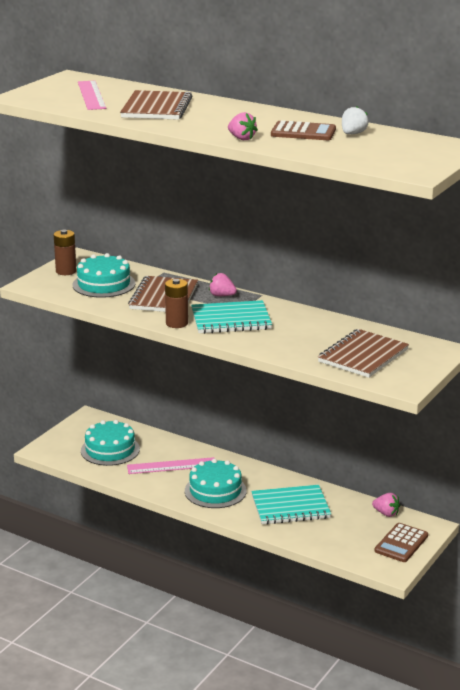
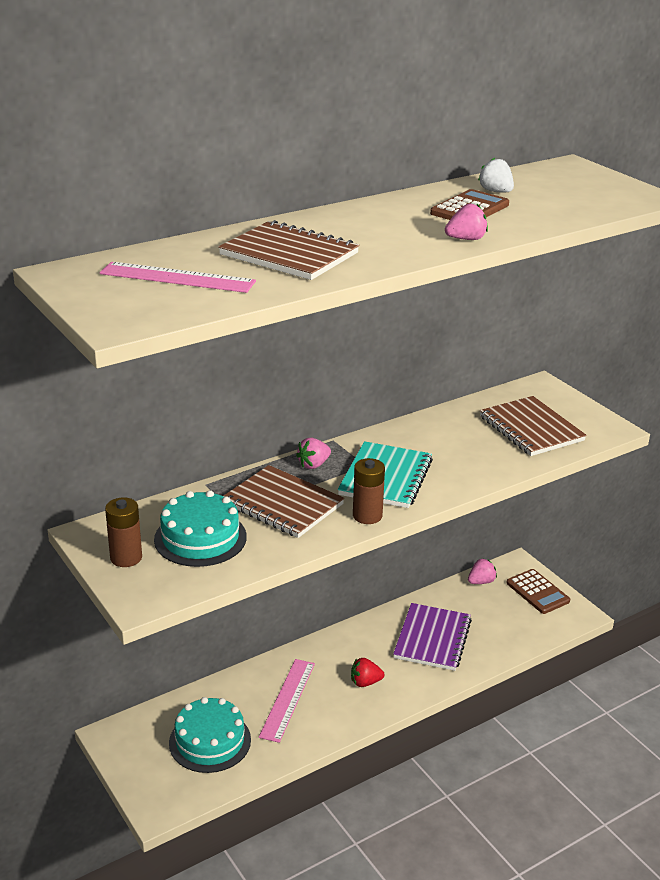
camera: 65 degrees left, 5 degrees up
turquoise cake [185,459,247,508] -> red strawberry [351,658,385,687]
turquoise notebook [251,485,331,525] -> purple notebook [393,603,472,671]

